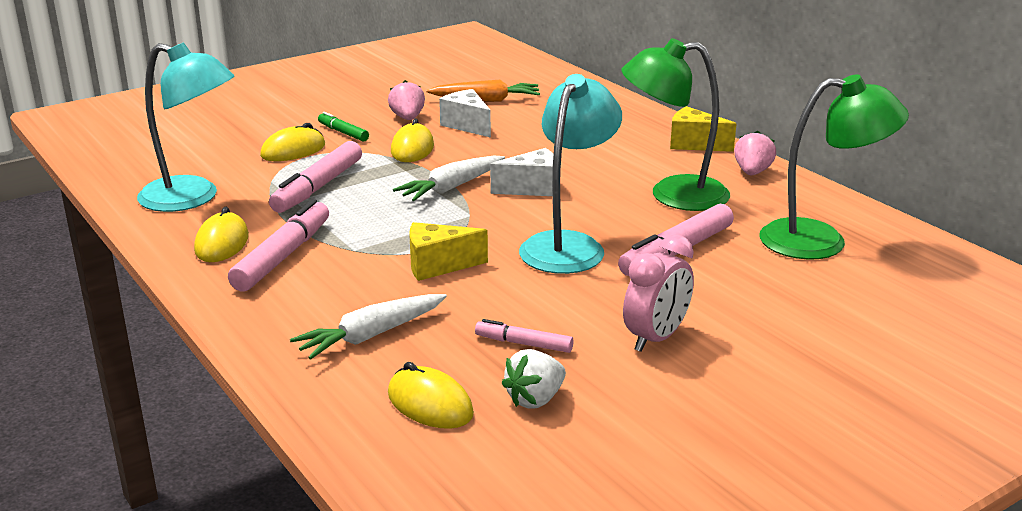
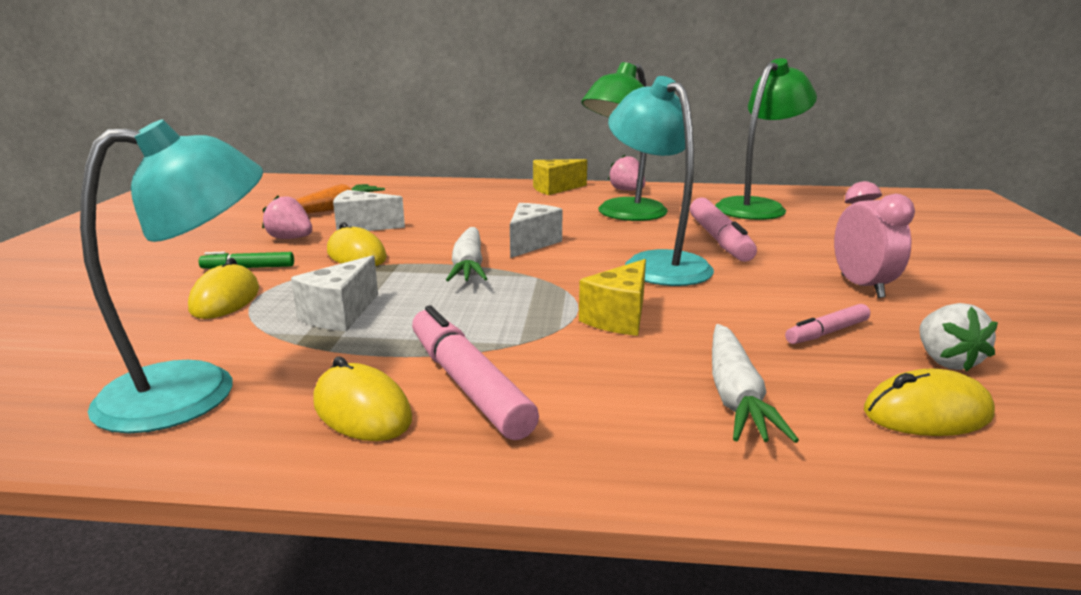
camera: 50 degrees left, 5 degrees down
pink marker [269,141,362,213] -> white cheese [291,255,378,331]

